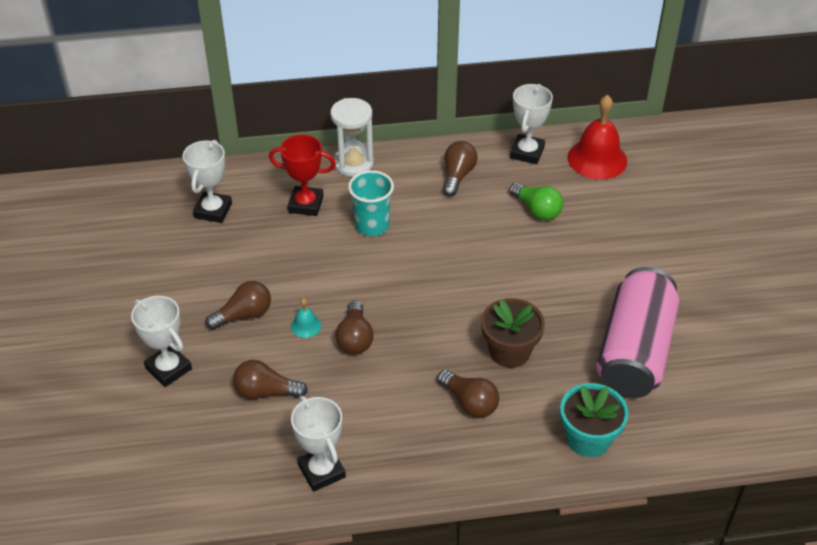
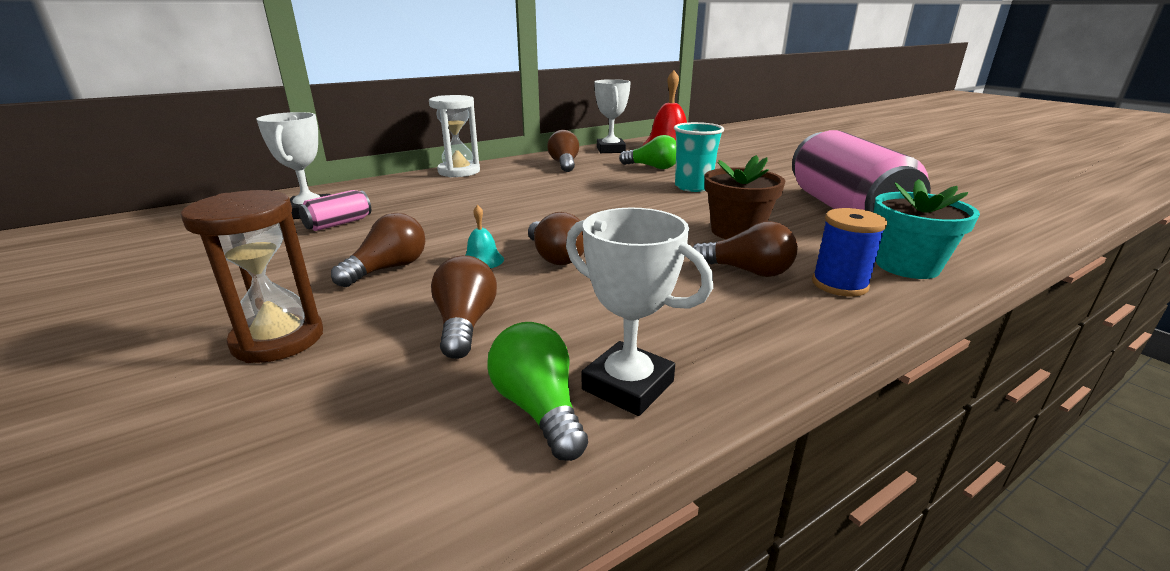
camera: 25 degrees left, 20 degrees down
white trophy [131,296,192,387] -> brown hourglass [181,190,323,363]
brown light bulb [233,360,308,399] -> brown light bulb turned 105 degrees clockwise [431,255,497,359]
red trophy [269,134,336,216] -> none
turquoise cup [348,170,394,236] -> turquoise cup moved to [674,122,724,192]
none -> pink can [299,190,371,231]
none -> green light bulb [487,322,588,461]
none -> blue spool [812,208,887,297]

